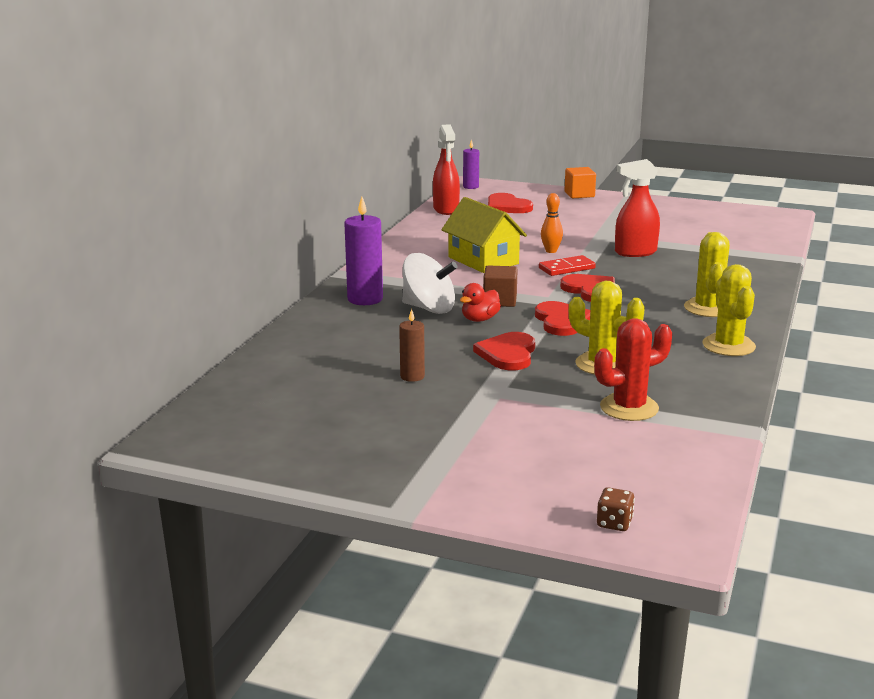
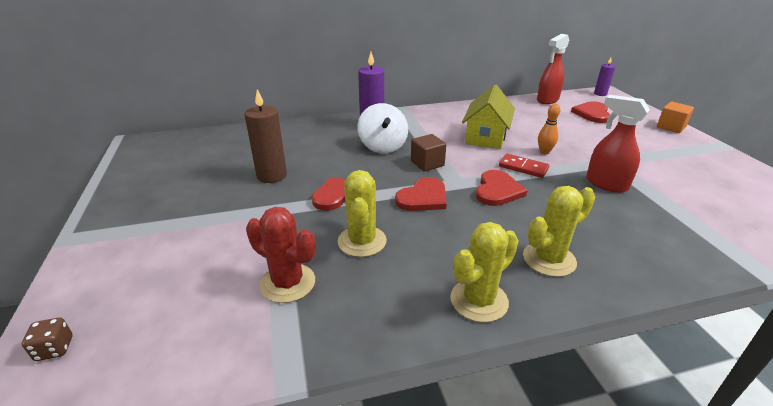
camera: 55 degrees right, 10 degrees up
brown candle [399,309,425,382] -> brown candle [245,89,287,183], size x1.70
red duck [460,283,501,322] -> none

